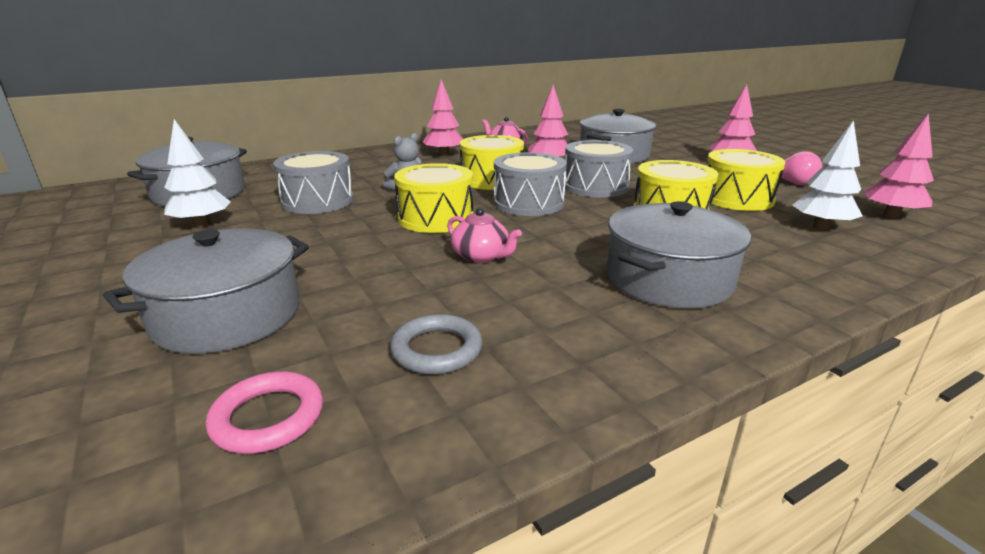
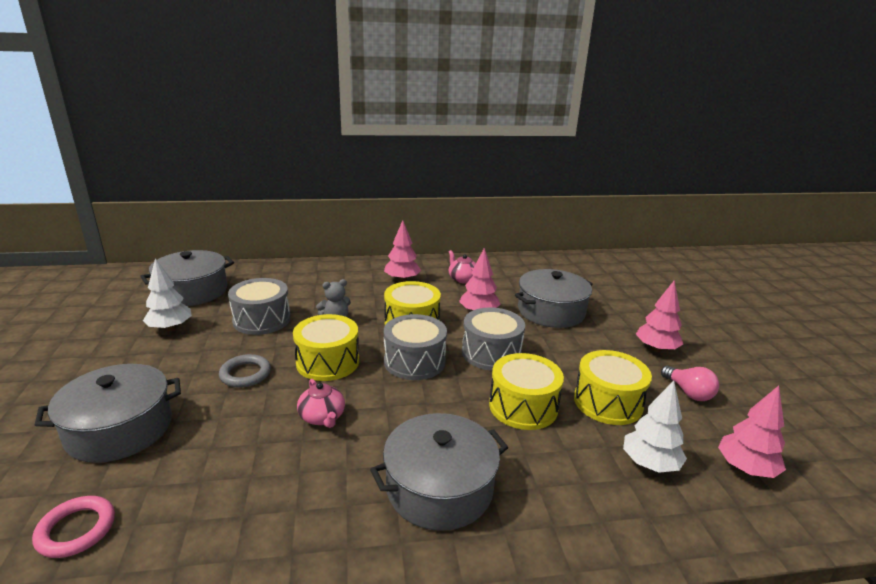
camera: 20 degrees right, 0 degrees up
grey ring [390,314,483,375] -> grey ring moved to [219,354,271,388]

